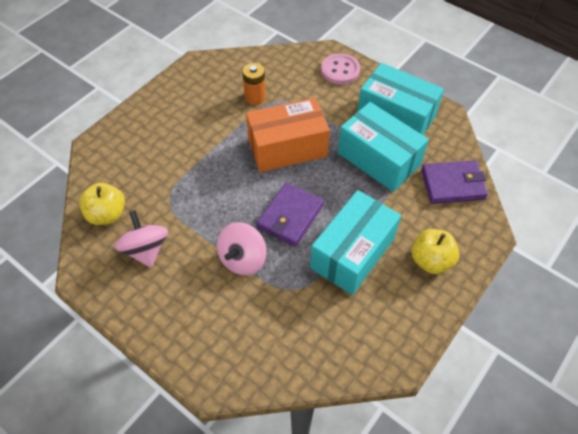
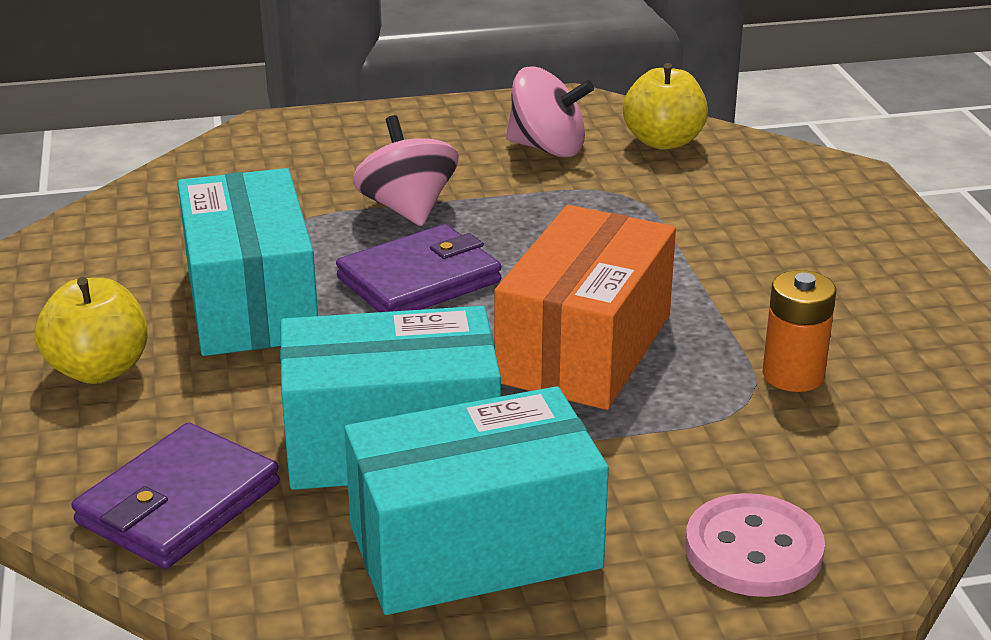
camera: 130 degrees right, 25 degrees down
purple wallet [256,182,324,246] -> purple wallet turned 75 degrees clockwise [336,224,501,312]

